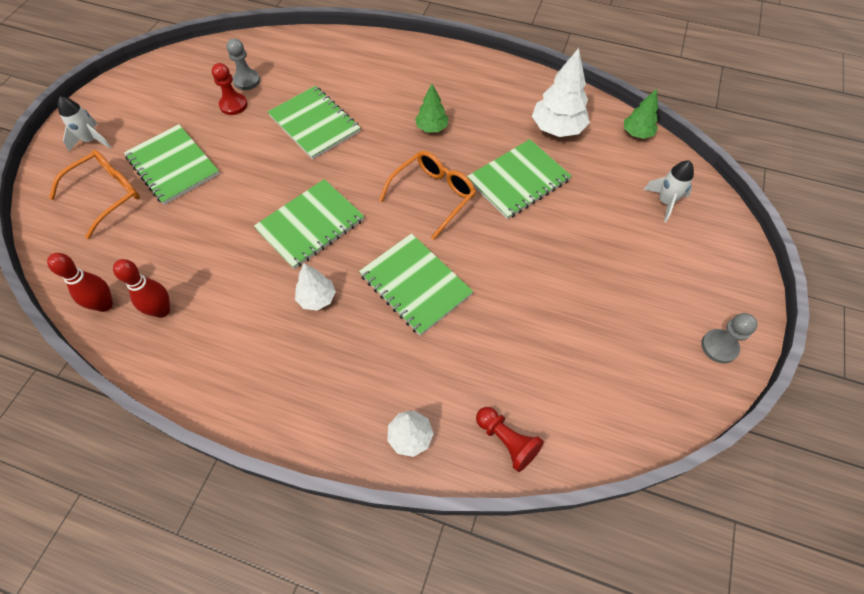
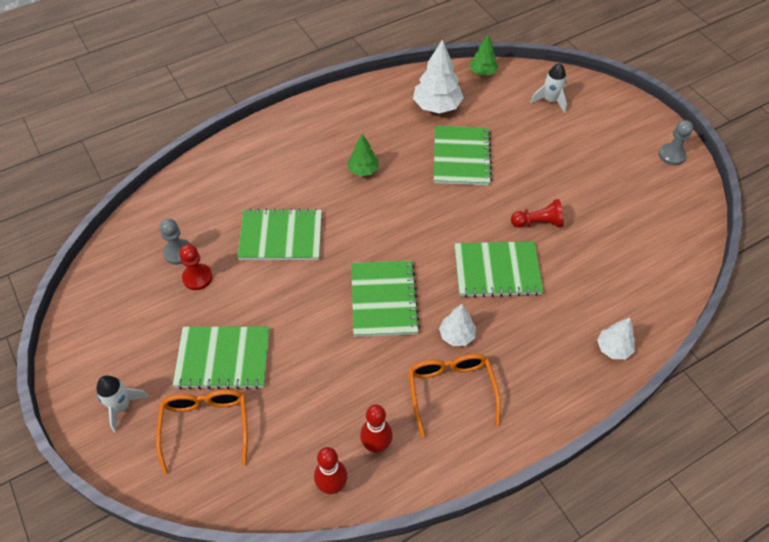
camera: 50 degrees left, 5 degrees down
orange glasses [379,151,476,240] -> orange glasses moved to [408,354,501,437]
red pawn [476,407,544,472] -> red pawn moved to [511,199,564,228]

